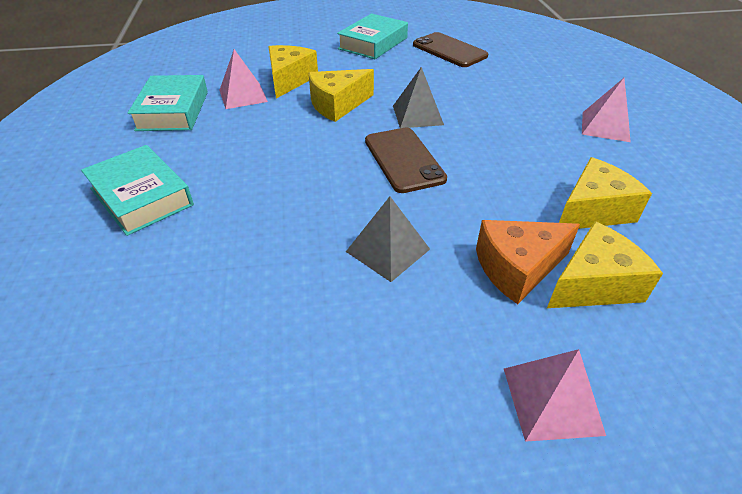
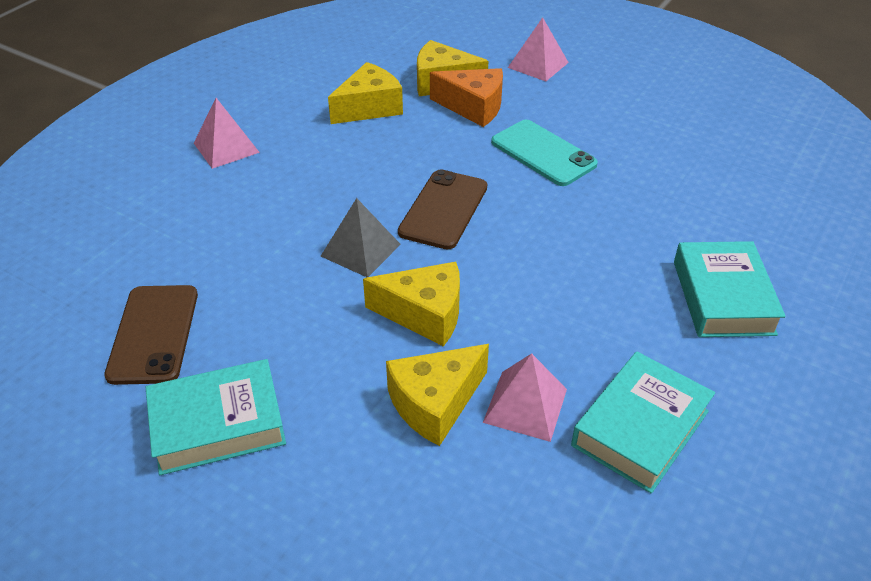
camera: 140 degrees left, 0 degrees up
grey pyramid [346,196,430,282] -> turquoise phone [491,120,598,186]
yellow cheese [559,157,652,229] -> yellow cheese turned 135 degrees clockwise [328,62,403,124]

